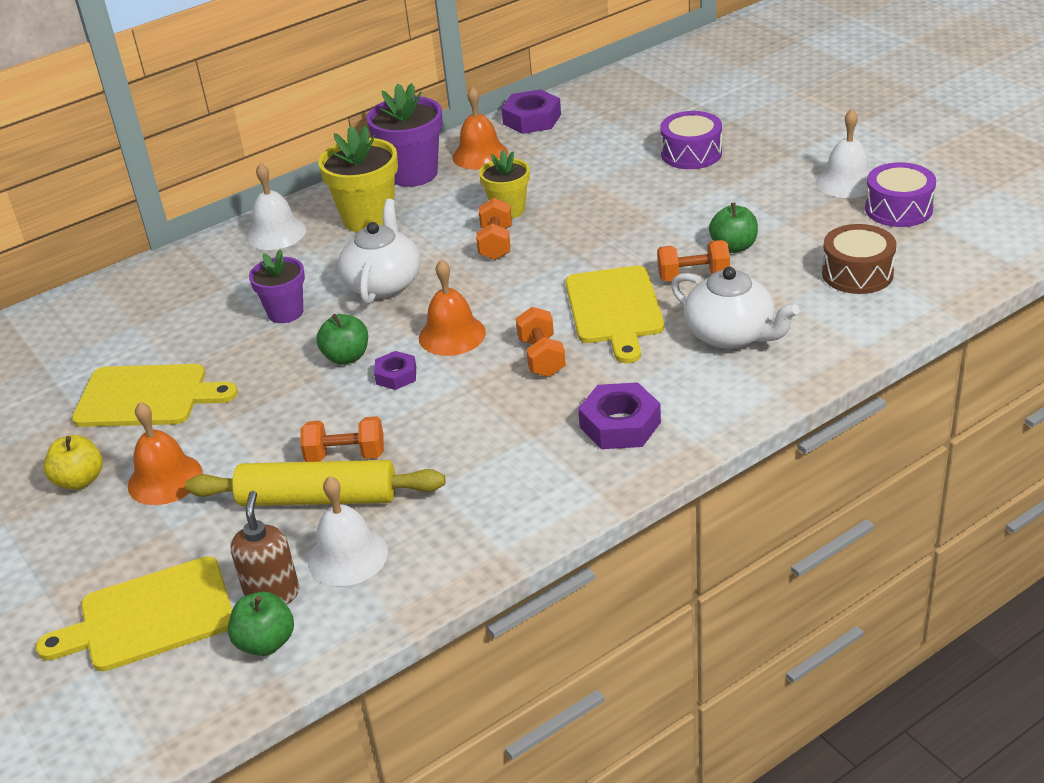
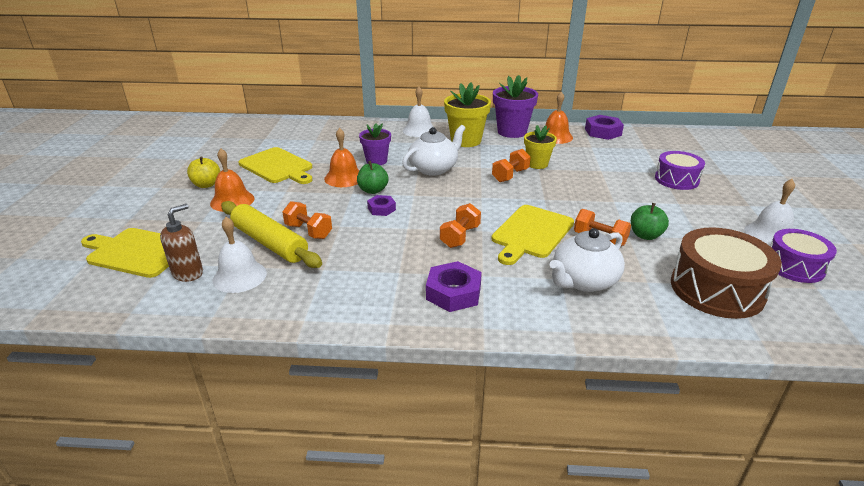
camera: 35 degrees right, 5 degrees down
green apple [228,592,294,656] -> none
orange bell [419,259,486,356] -> orange bell moved to [324,128,359,187]
white teapot [671,267,799,349] -> white teapot turned 60 degrees clockwise [550,228,625,292]
brown drum [822,224,896,294] -> brown drum [671,227,782,319], size x1.55

